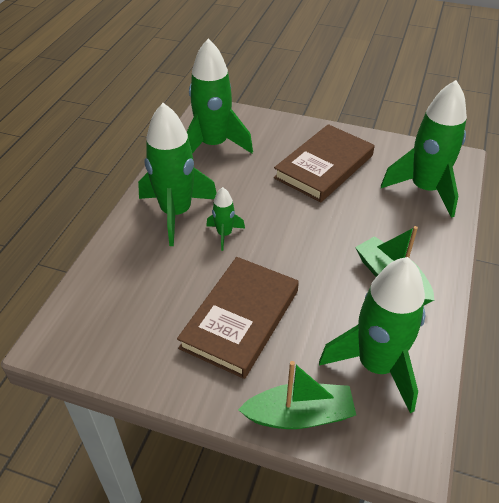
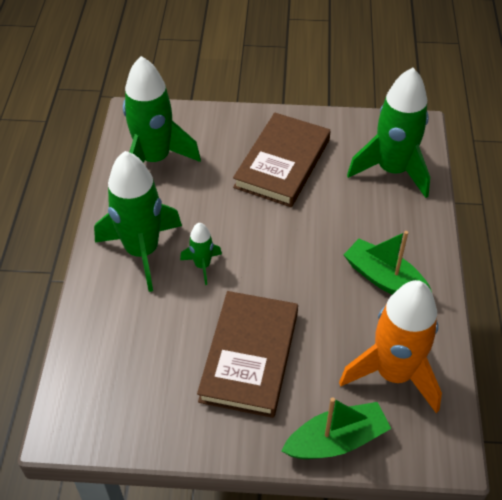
camera: 15 degrees left, 5 degrees up
green rocket [319,257,425,413] -> orange rocket [339,280,442,413]

